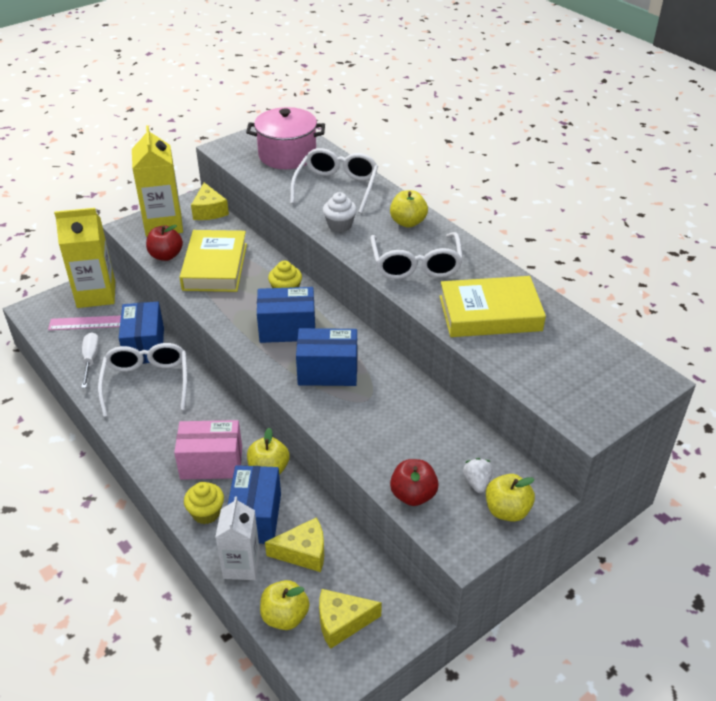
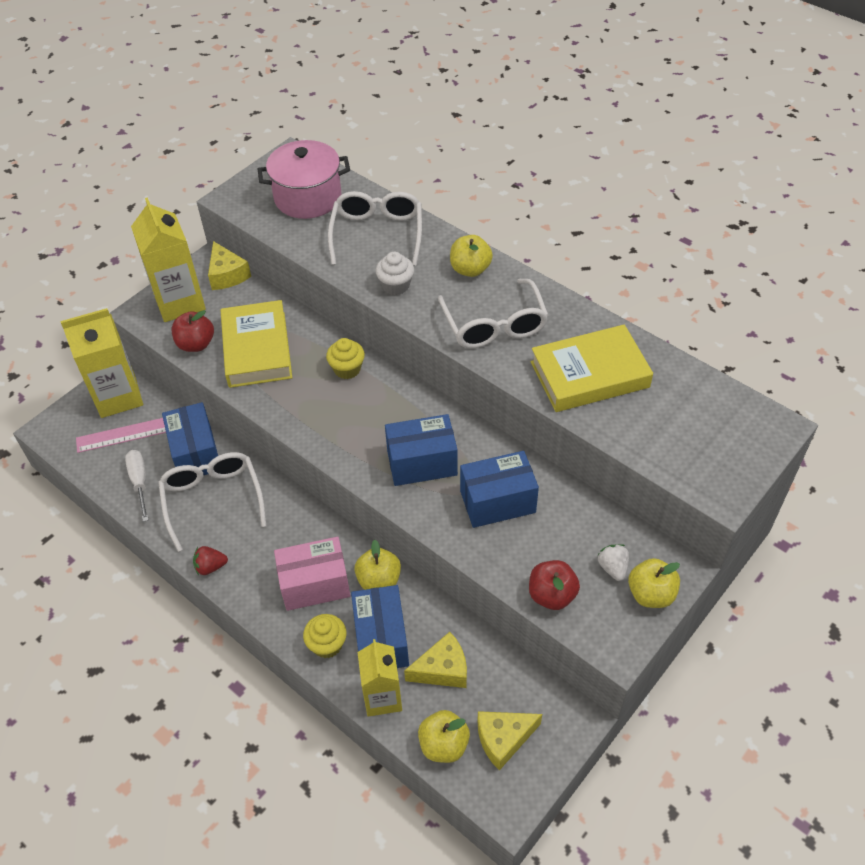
camera: 10 degrees left, 10 degrees up
white carton [215,496,260,580] -> yellow carton [357,639,402,717]
blue box [257,287,315,343] -> blue box moved to [460,451,539,528]
none -> red strawberry [193,546,228,575]

